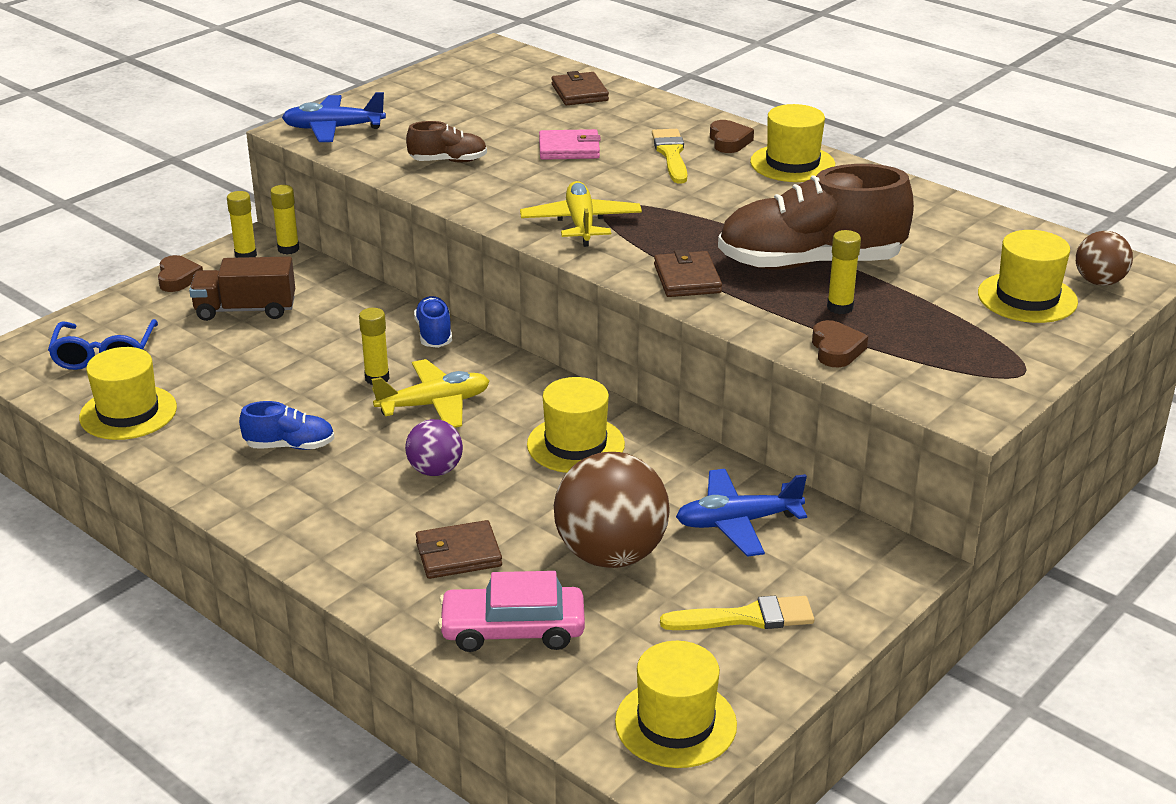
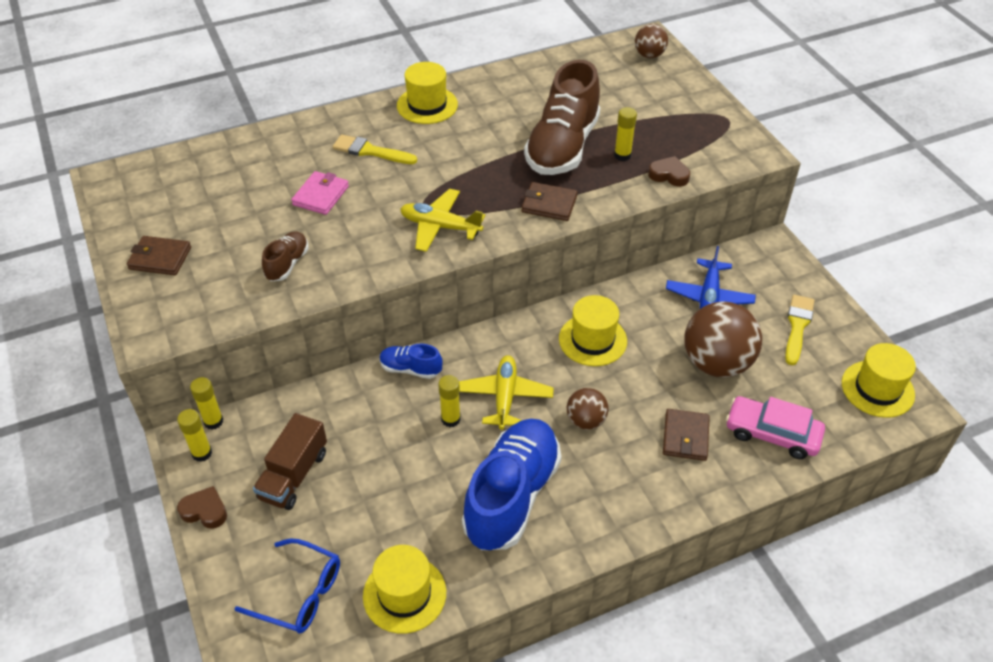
camera: 65 degrees left, 15 degrees up
blue shoe [239,401,335,450] -> blue shoe [462,419,561,550], size x2.15
blue plane [282,92,386,142] -> none
purple ball [405,419,463,476] -> brown ball [567,388,609,430]
pink car [438,571,585,652] -> pink car turned 90 degrees clockwise [726,396,825,459]
brown wallet [552,71,609,105] -> brown wallet moved to [127,236,191,275]
brown heart [710,120,754,153] -> none
yellow hat [978,230,1078,323] -> none

